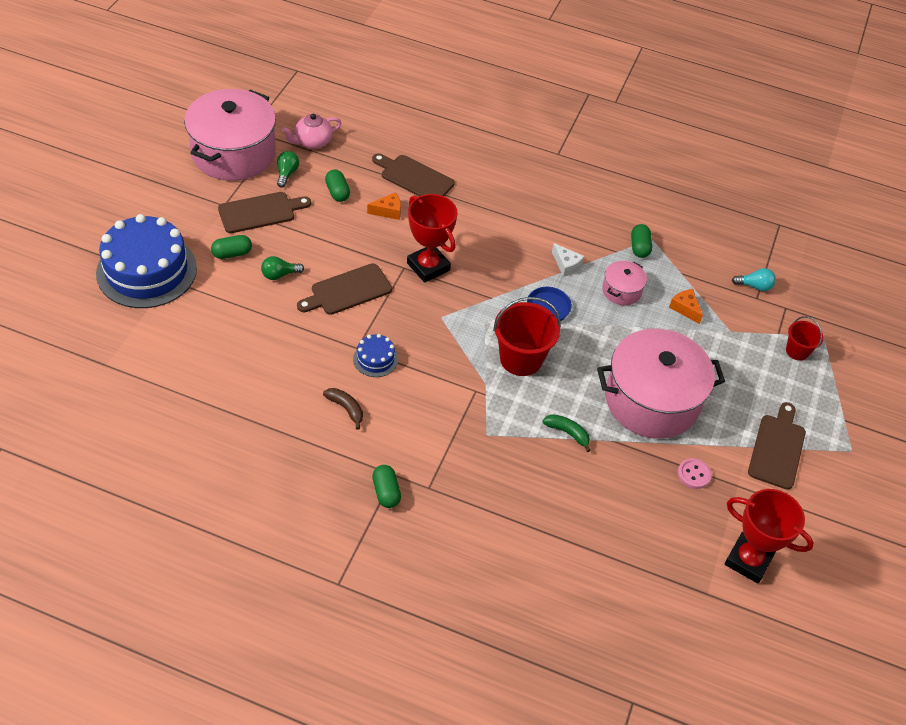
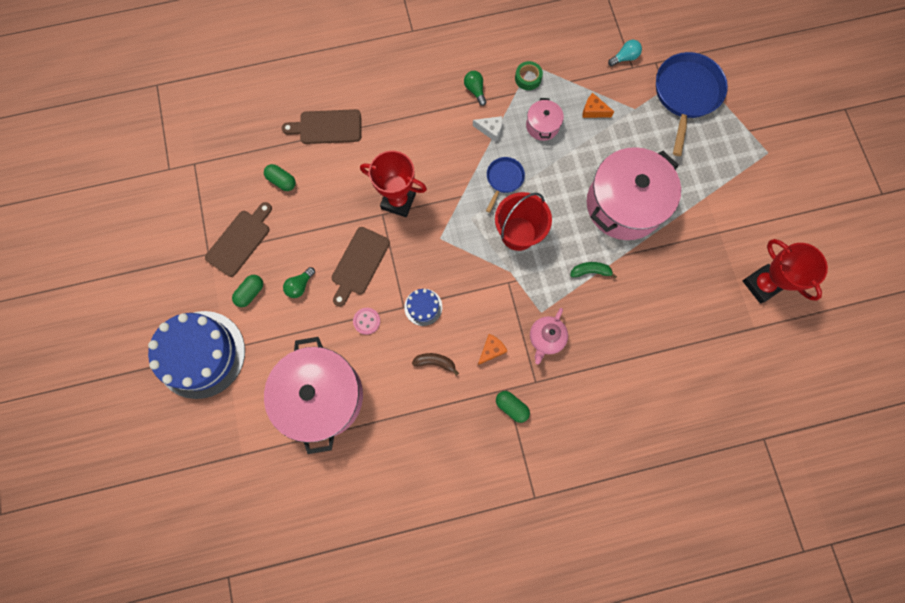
camera: 30 degrees left, 25 degrees up
pink pot [184,89,276,181] -> pink pot moved to [264,337,363,454]
green light bulb [277,151,299,188] -> green light bulb moved to [464,71,486,106]
pink teapot [282,114,341,149] -> pink teapot moved to [530,308,568,364]
orange cheese [367,192,401,220] -> orange cheese moved to [478,334,508,365]
green capsule [631,224,652,258] -> green tape [515,61,543,90]
pink button [678,458,712,489] -> pink button moved to [353,308,380,335]
red trophy [724,489,814,583] -> red trophy turned 60 degrees clockwise [743,239,828,304]
brown cutting board [748,402,806,490] -> none
red bucket [786,316,824,361] -> blue pan [656,52,728,156]

